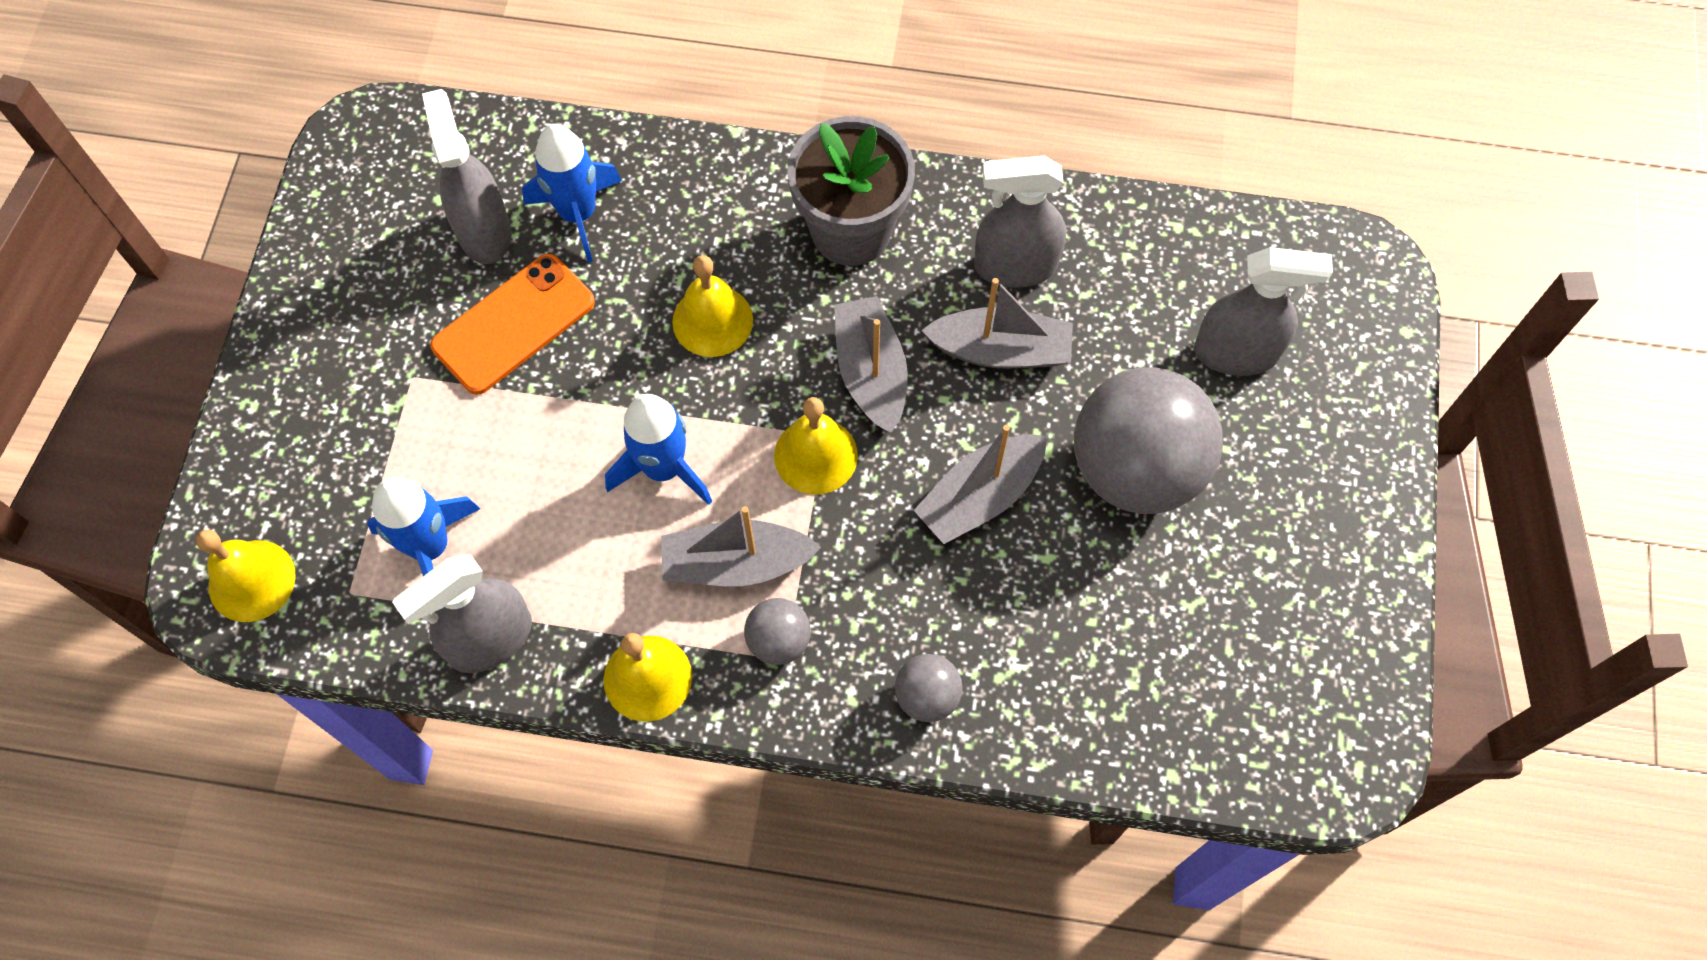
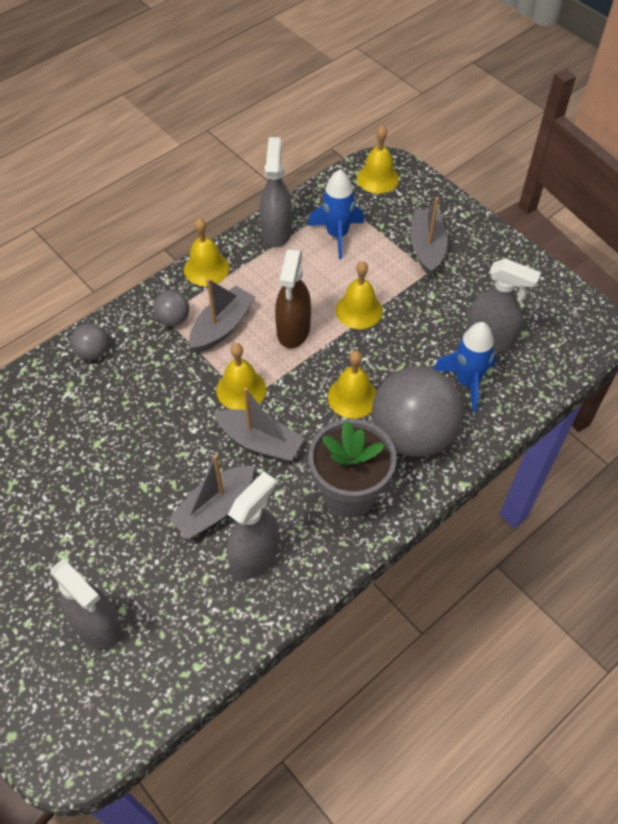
camera: 130 degrees right, 10 degrees down
orange phone [430,254,595,395] -> none
blue rocket [605,394,712,505] -> brown spray bottle [275,249,311,348]
grey boat [914,425,1047,544] -> grey boat moved to [411,197,448,276]
grey ball [1074,367,1223,514] -> grey ball moved to [372,366,463,457]
grey spray bottle [1194,247,1333,376] -> grey spray bottle turned 90 degrees counterclockwise [50,559,122,649]
none -> yellow bell [336,261,383,329]

